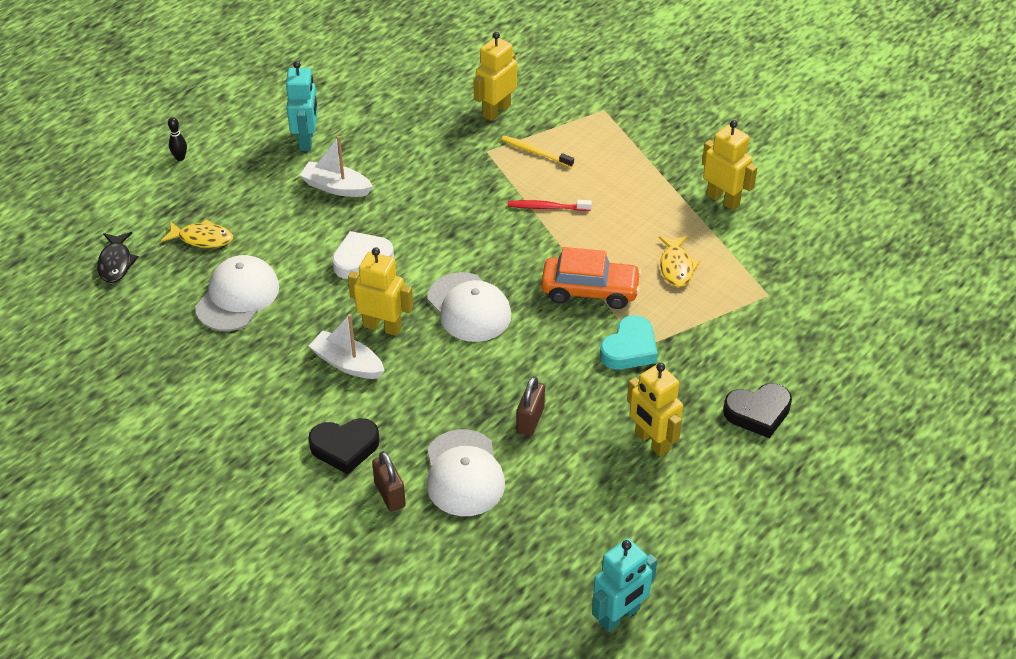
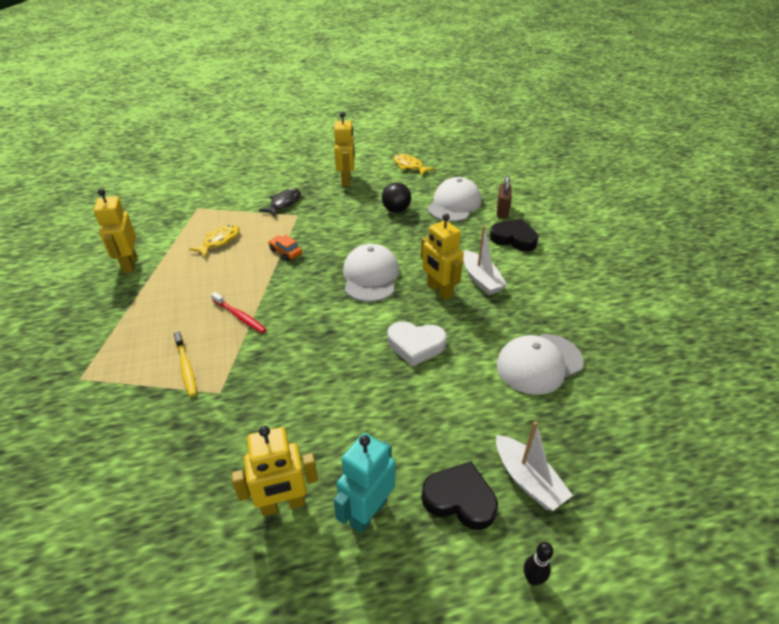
camera: 145 degrees left, 5 degrees down
black fish [97,232,139,283] -> black fish moved to [259,188,301,216]
yellow fish [161,219,233,248] -> yellow fish moved to [393,154,434,175]
white boat [300,136,373,197] -> white boat moved to [496,421,573,511]
yellow robot [473,32,517,121] -> yellow robot moved to [231,426,318,516]
brown padlock [517,376,545,436] -> black ball [382,182,411,213]
orange car [541,247,642,309] -> orange car [268,235,302,261], size x0.50
turquoise robot [592,538,657,632] -> none
turquoise heart [600,315,658,370] -> none
black heart [723,383,792,438] -> black heart moved to [421,462,498,530]

